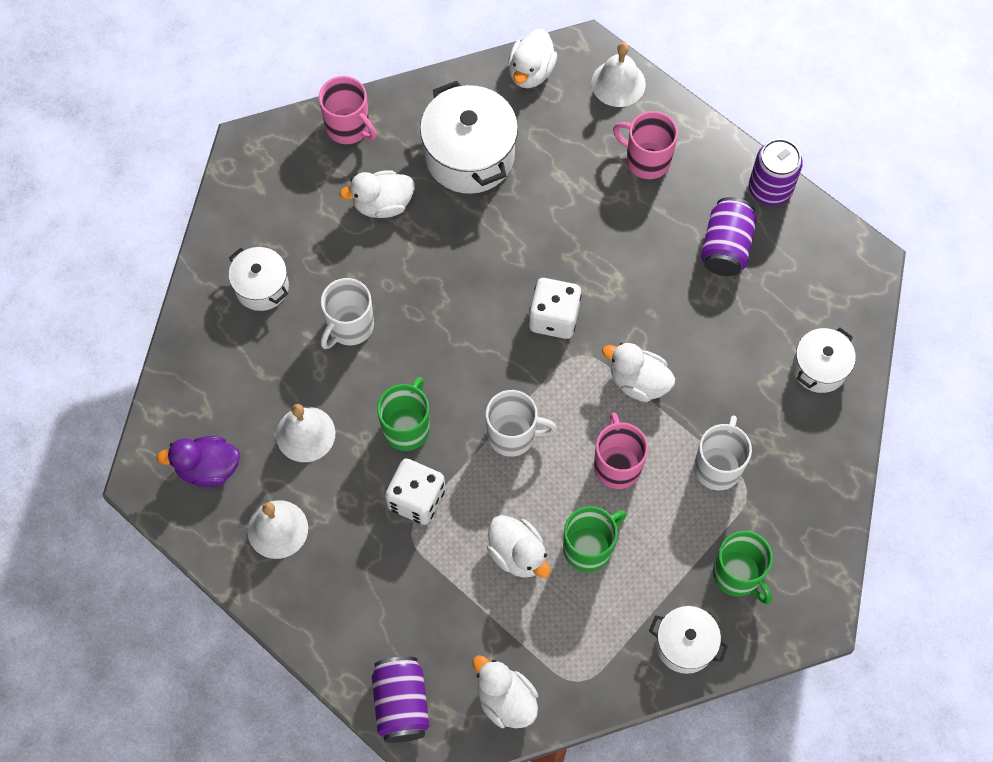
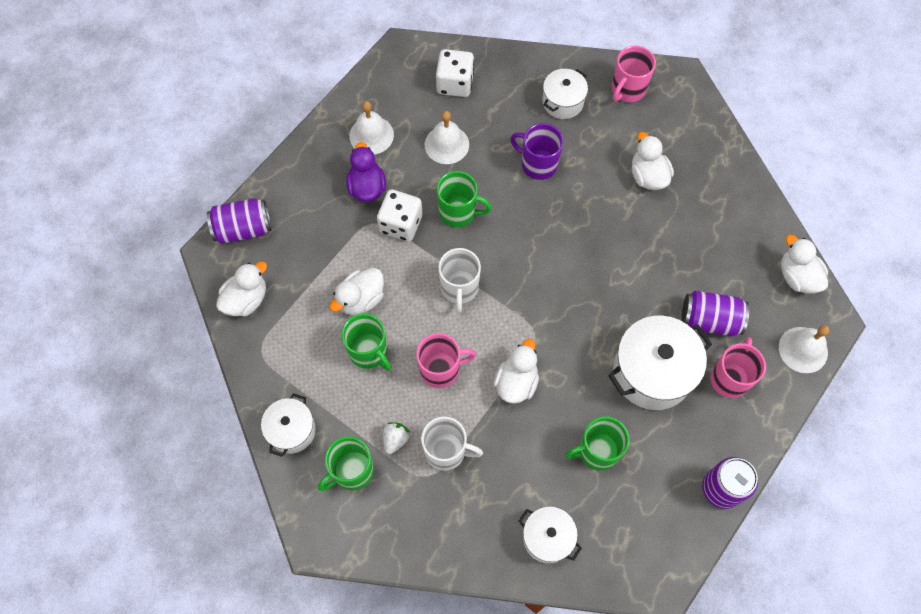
camera: 85 degrees right, 0 degrees up
purple duck [156,436,240,487] -> purple duck moved to [346,142,386,202]
pink mug [319,76,377,144] -> pink mug moved to [612,46,656,102]
white mug [321,278,374,349] -> purple mug [510,123,563,180]
white pot [420,81,518,194] -> white pot moved to [608,316,712,410]
white duck [508,29,557,88] -> white duck turned 45 degrees clockwise [781,235,828,294]
white dice [529,278,581,339] -> white dice moved to [436,49,474,97]
purple can [701,197,757,276] -> purple can moved to [682,291,750,336]
none -> white strawberry [383,422,411,454]
none -> green mug [565,416,629,471]

